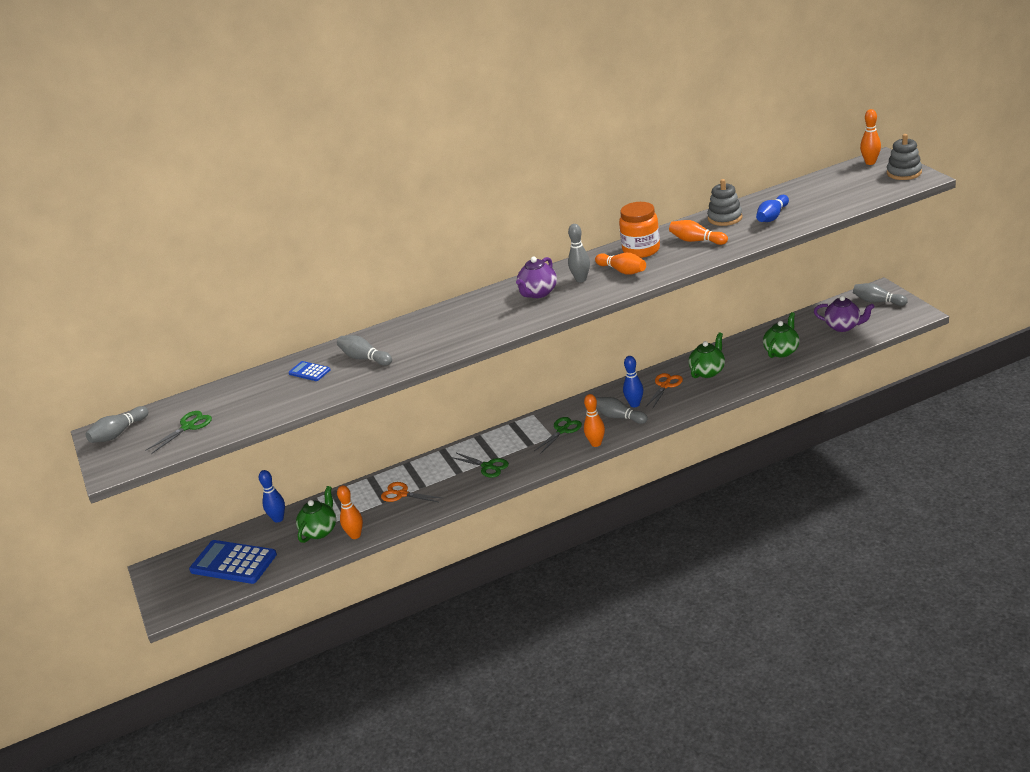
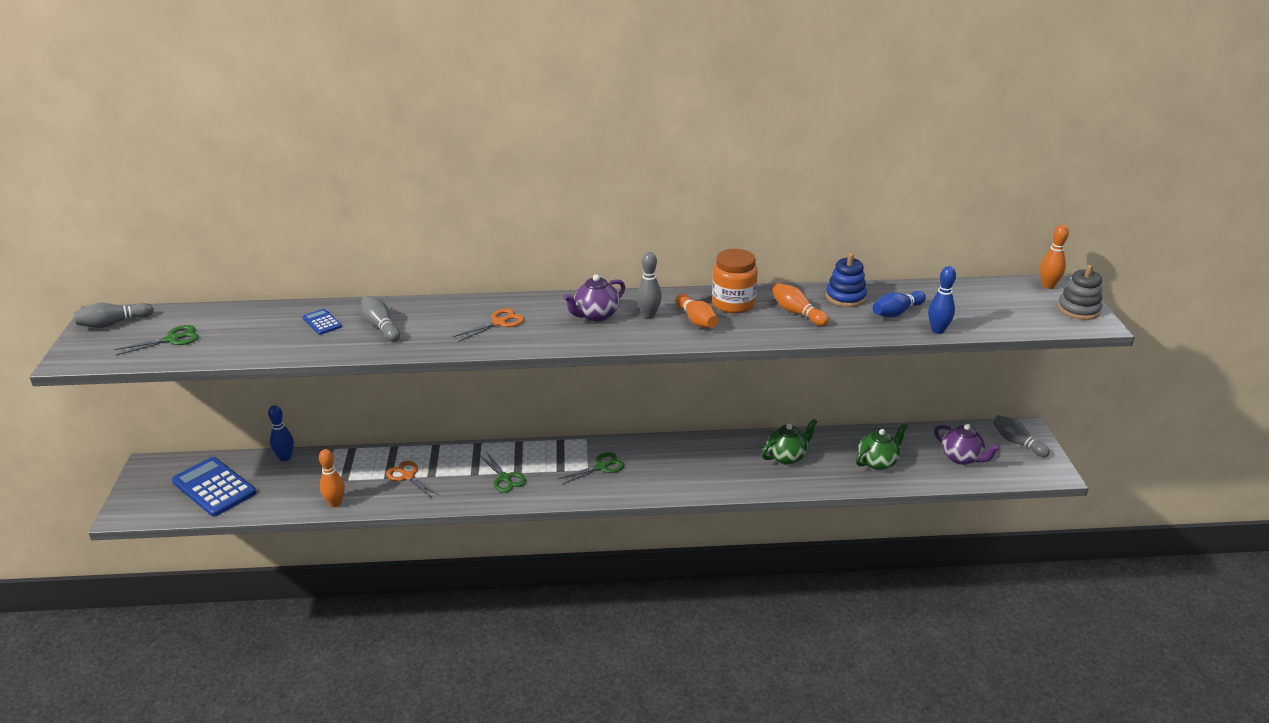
camera: 15 degrees right, 0 degrees up
green teapot [296,486,336,543] -> none
orange bowling pin [584,394,605,447] -> none
grey bowling pin [596,397,648,424] -> none
blue bowling pin [623,356,643,407] -> blue bowling pin moved to [928,266,956,334]
orange scissors [646,373,683,408] -> orange scissors moved to [453,308,524,342]
grey stacking toy [707,179,743,226] -> blue stacking toy [826,253,867,307]

